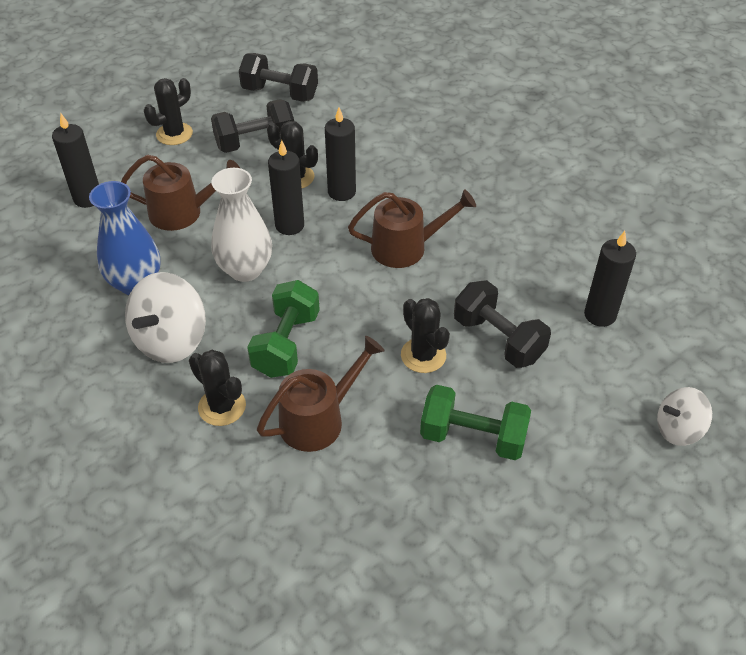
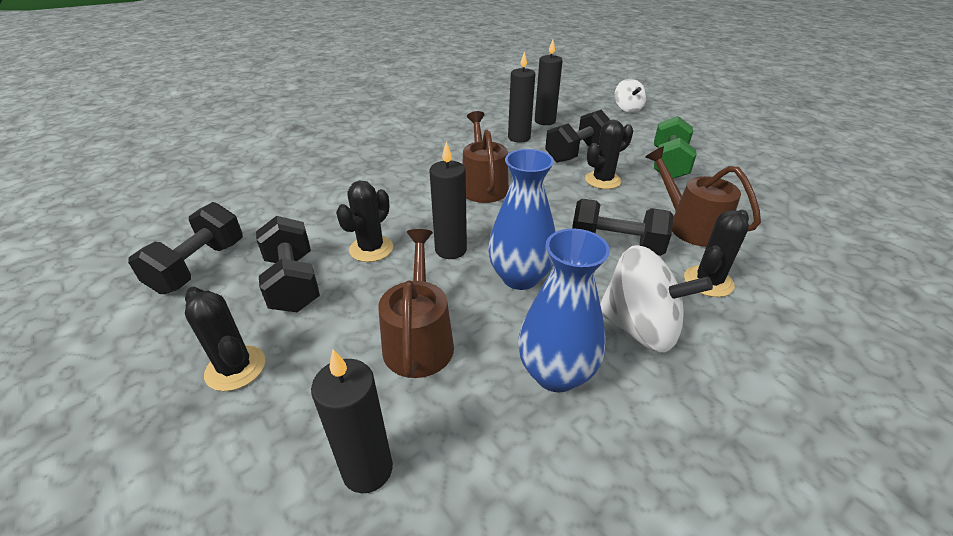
camera: 90 degrees left, 10 degrees down
white vase [211,168,272,282] -> blue vase [488,149,555,290]
green dumbbell [247,280,320,378] -> black dumbbell [572,199,674,256]
black candle [325,107,356,201] -> black candle moved to [508,51,535,143]

